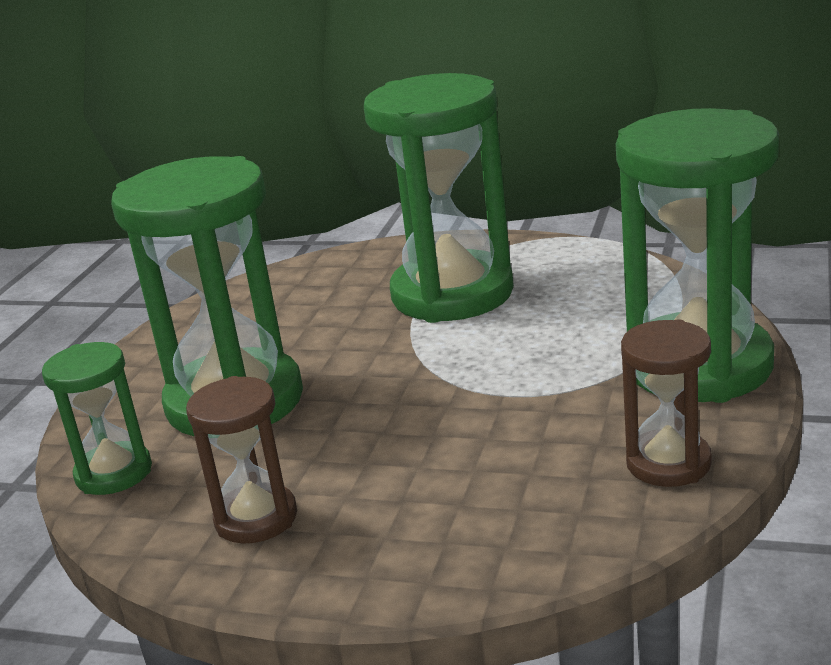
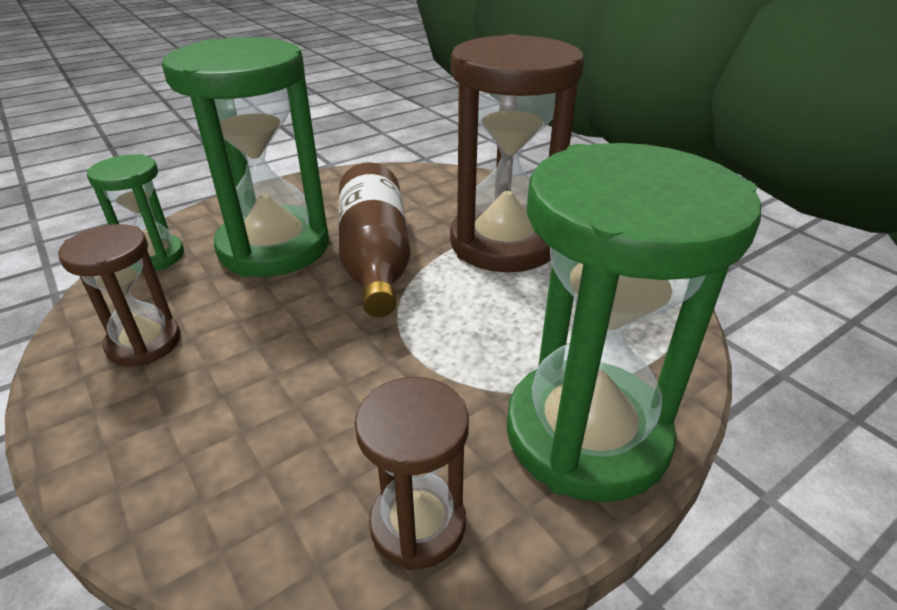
camera: 35 degrees right, 10 degrees up
green hourglass [364,73,514,323] -> brown hourglass [450,34,584,272]
none -> brown bottle [339,162,410,317]

